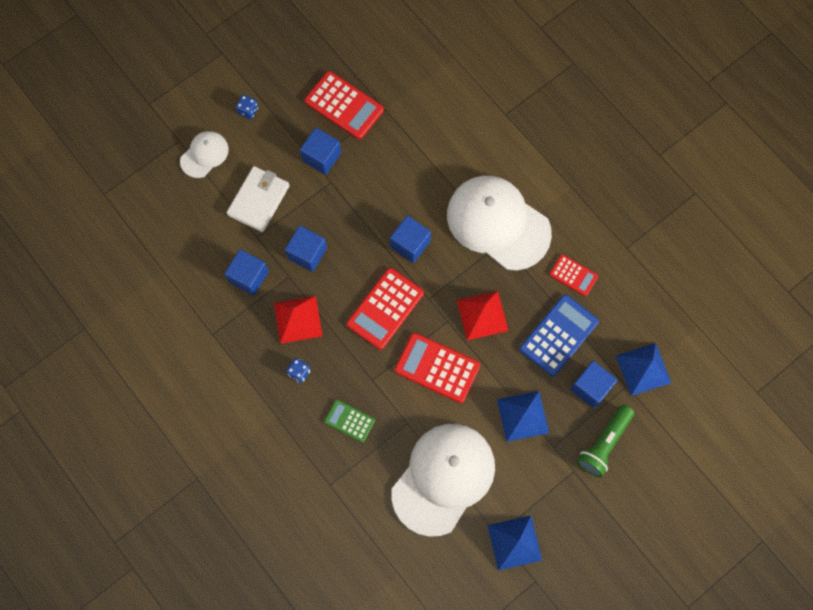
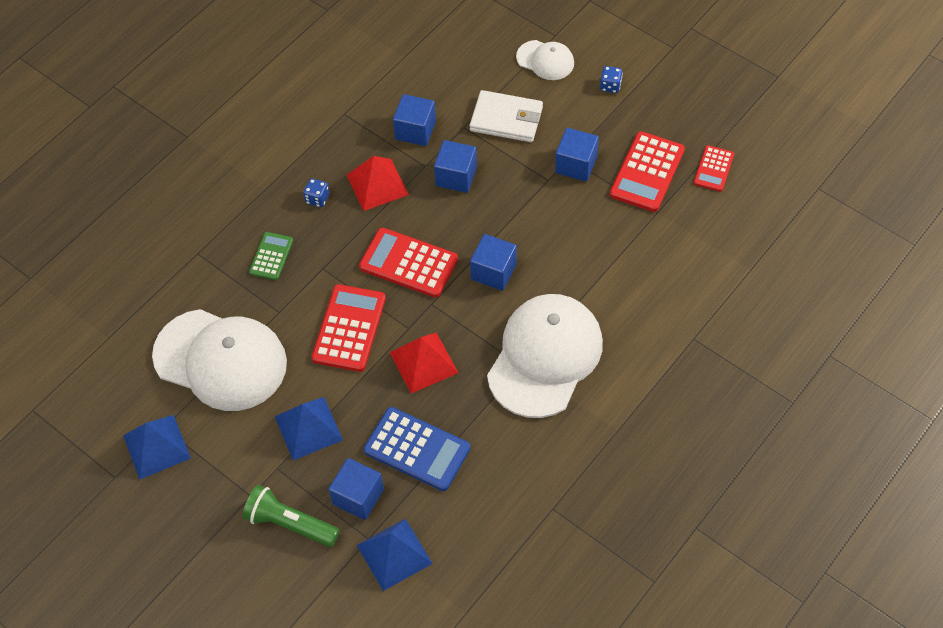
camera: 80 degrees right, 15 degrees down
red calculator [549,255,598,296] -> red calculator moved to [694,145,734,192]

